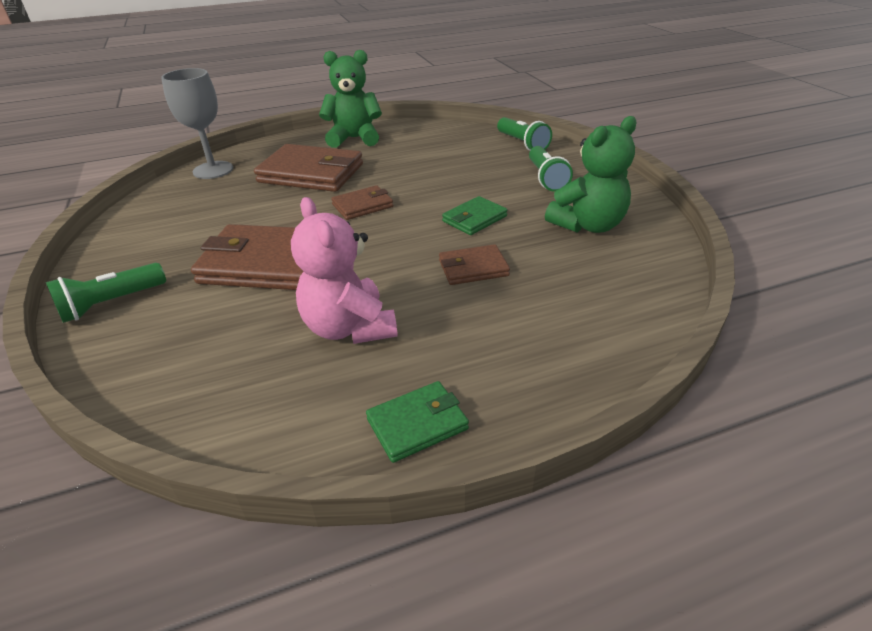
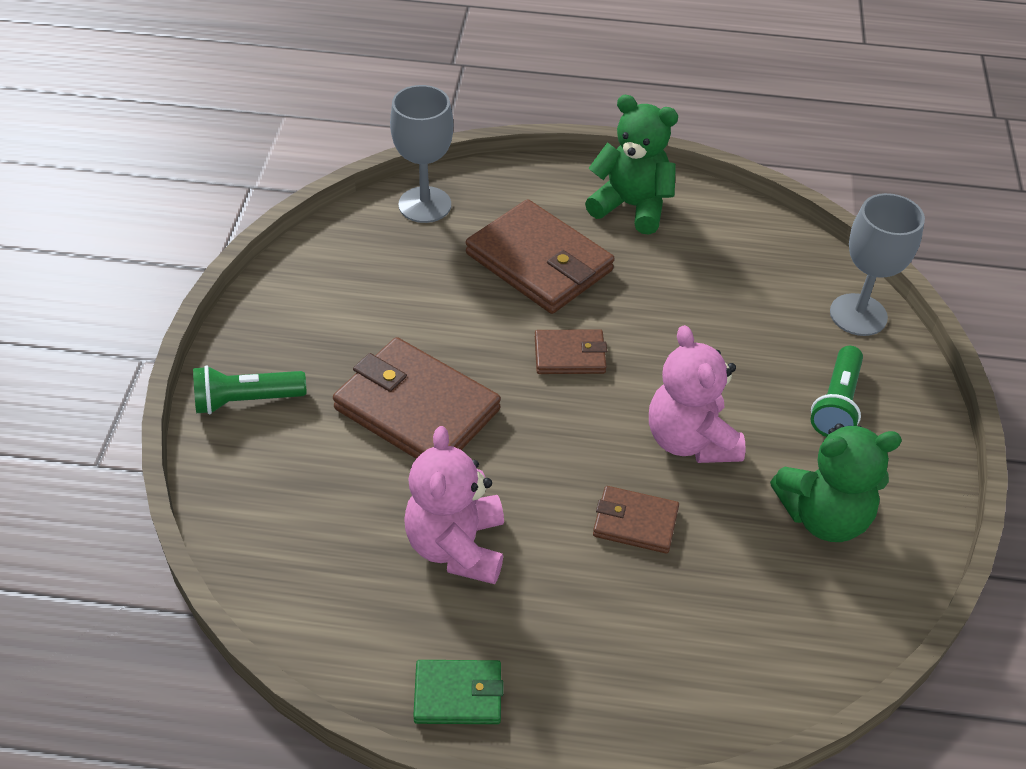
camera: 25 degrees right, 10 degrees up
green wallet [442,196,508,235] -> pink teddy bear [649,325,746,463]
green flashlight [497,117,552,151] -> grey goblet [830,193,925,336]

